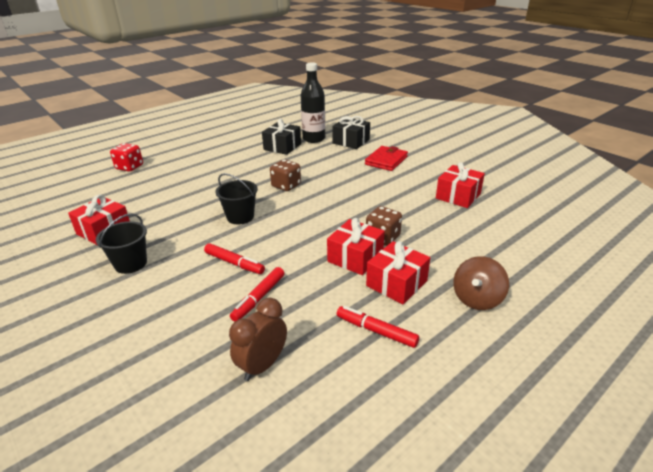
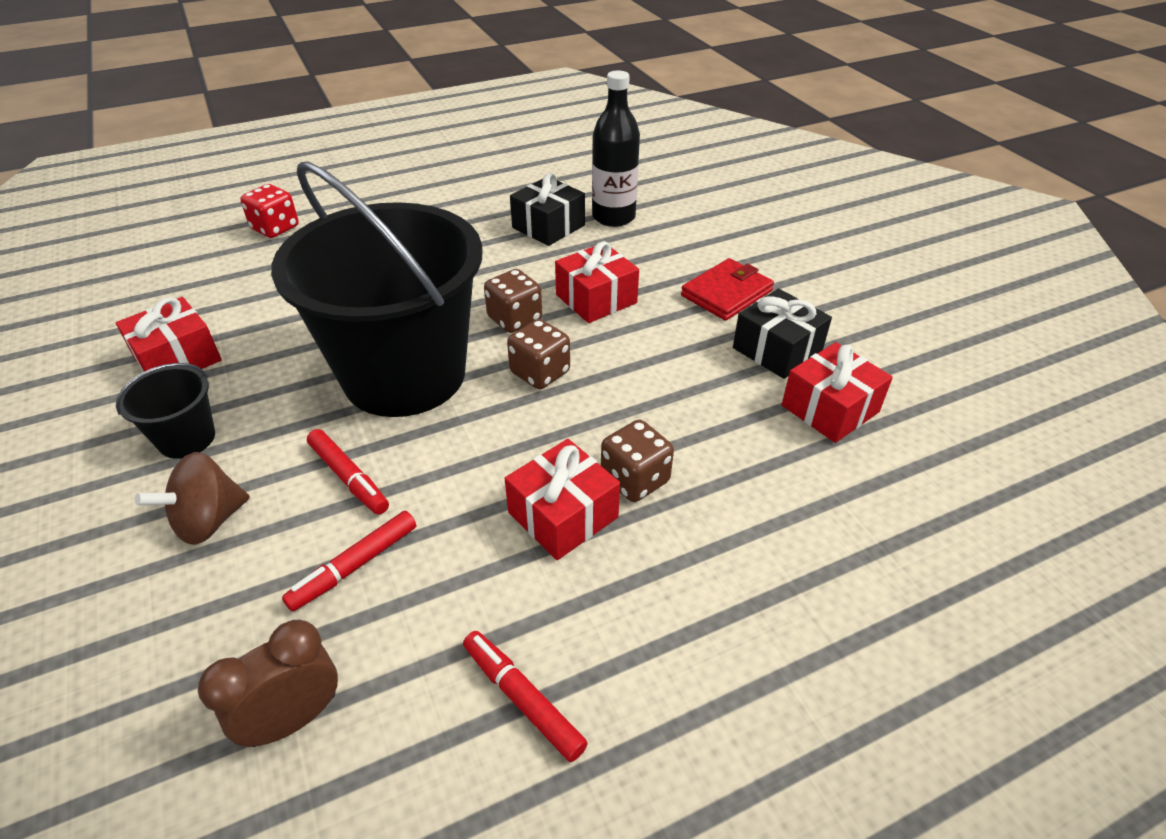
camera: 15 degrees right, 10 degrees up
black bucket [215,173,258,224] -> black bucket [271,162,483,417], size x2.46
black gift [332,116,370,149] -> black gift moved to [733,288,832,379]
red gift [366,241,430,304] -> red gift moved to [555,241,639,323]
brown spinning top [453,256,509,310] -> brown spinning top moved to [135,452,250,545]
none -> brown dice [507,319,570,389]

